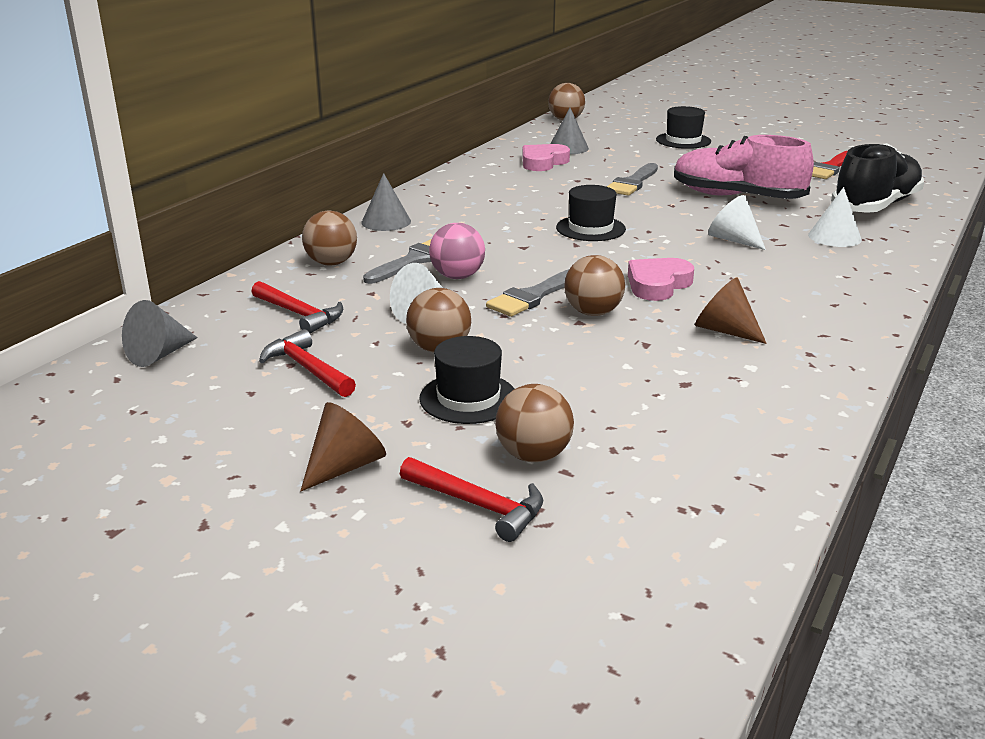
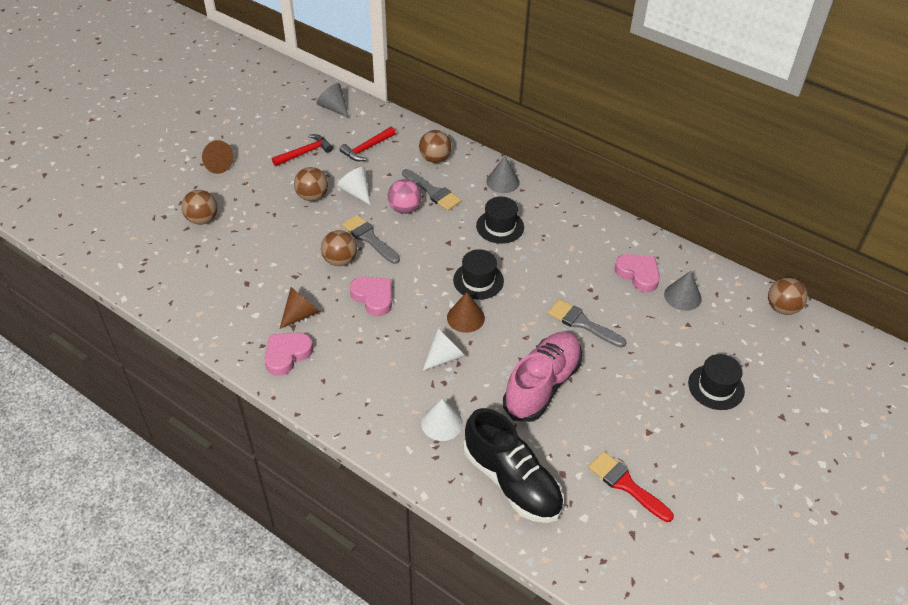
camera: 95 degrees right, 20 degrees up
red hammer [400,457,543,542] -> none
black hat [419,336,515,424] -> black hat moved to [476,197,524,244]
none -> pink heart [264,333,313,376]
none -> brown cone [447,292,485,333]

